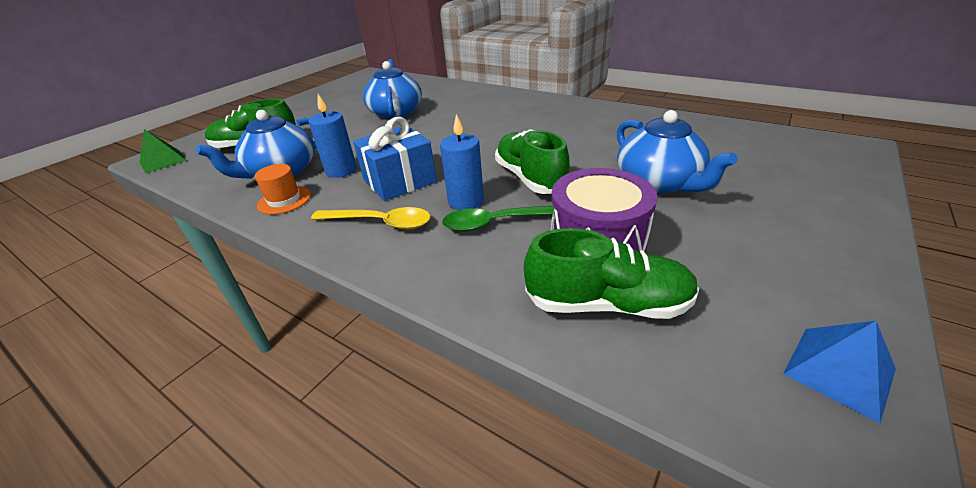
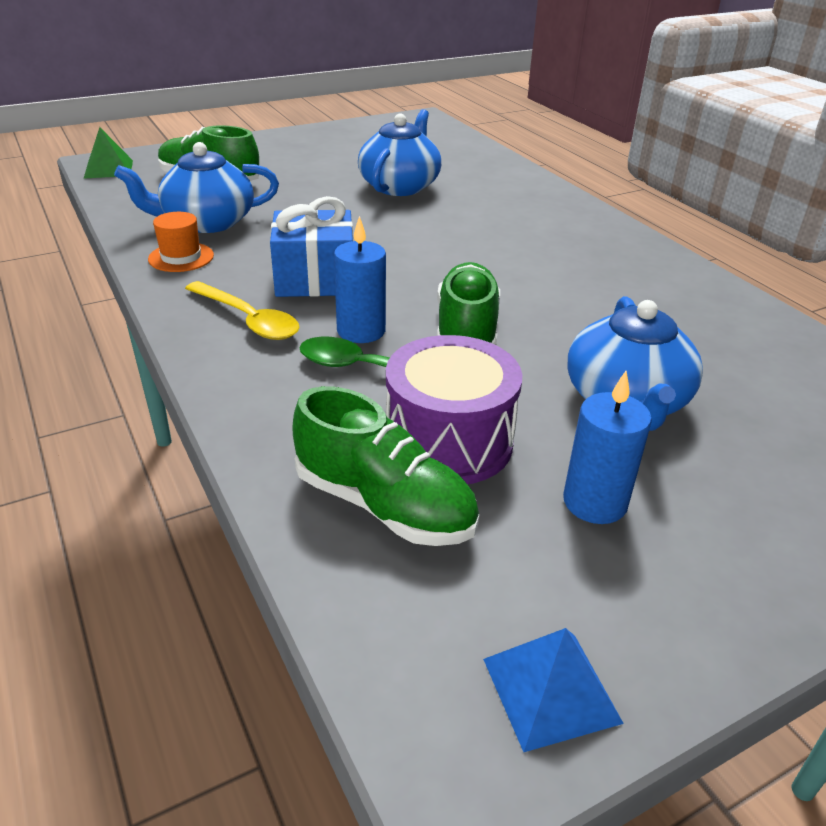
camera: 25 degrees right, 0 degrees up
blue candle [308,94,357,178] -> blue candle moved to [563,371,652,524]

